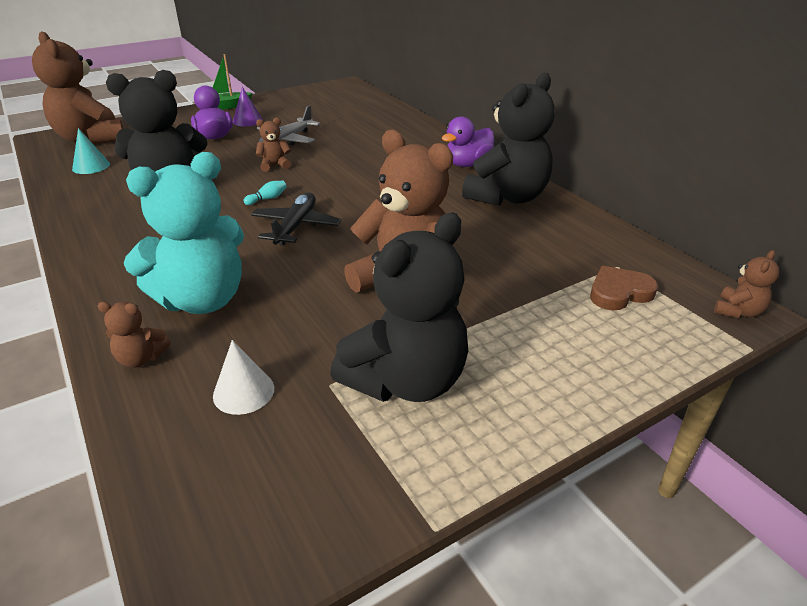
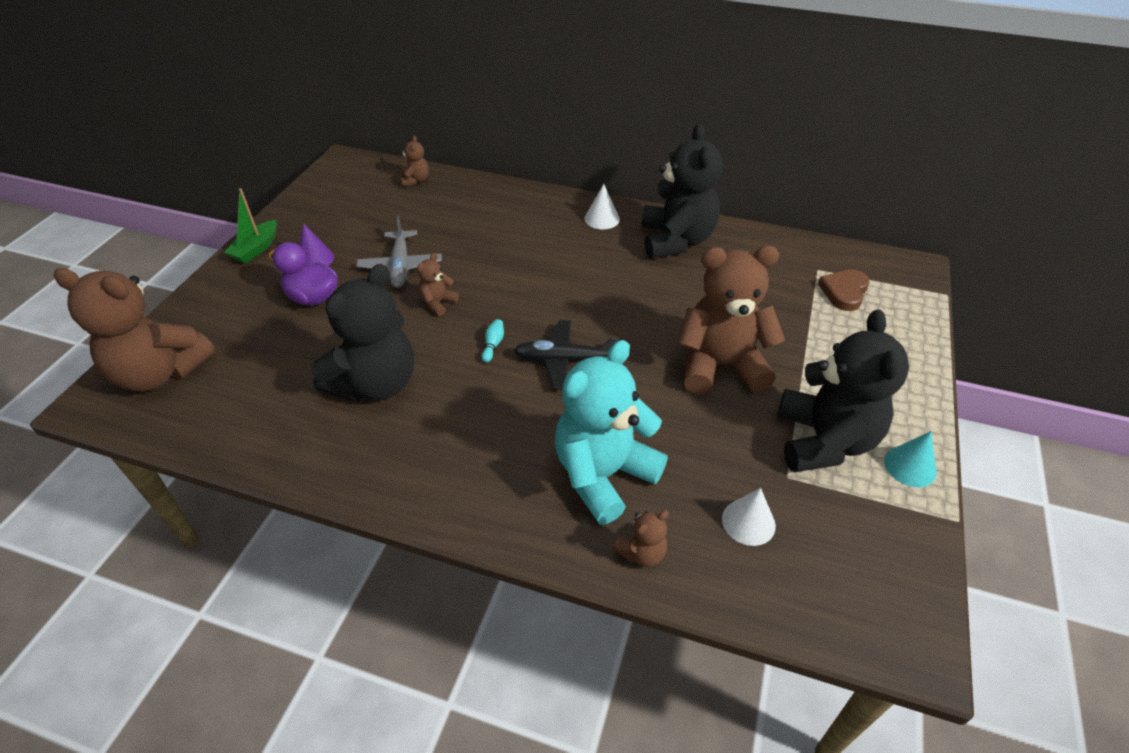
camera: 40 degrees left, 10 degrees up
turquoise cone [72,128,110,174] -> turquoise cone moved to [884,431,937,487]
turquoise teddy bear [124,152,244,314] -> turquoise teddy bear turned 150 degrees counterclockwise [555,340,668,525]
black plane [251,192,341,246] -> black plane turned 60 degrees counterclockwise [514,320,619,389]
purple duck [442,116,494,167] -> white cone [584,184,620,230]
brown teddy bear [714,250,779,318] -> brown teddy bear moved to [401,135,429,187]

